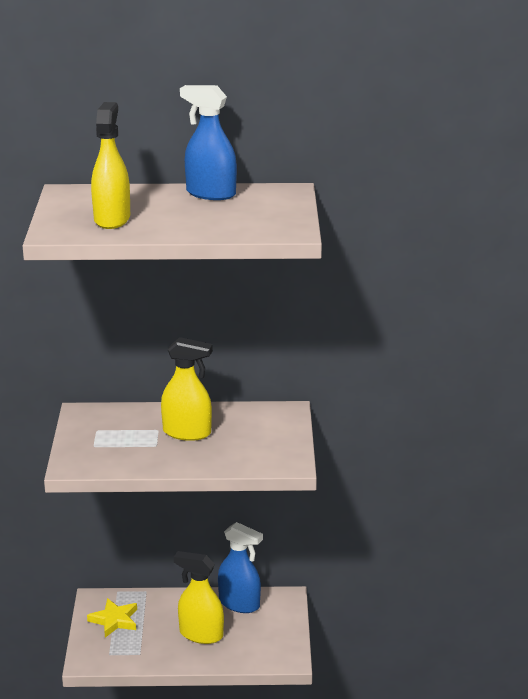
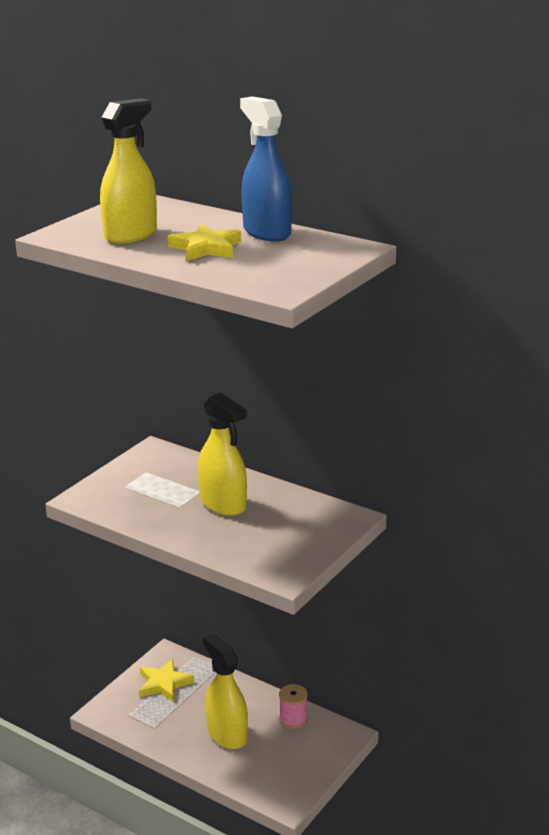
camera: 35 degrees right, 0 degrees up
blue spray bottle [218,522,263,613] -> pink spool [279,684,308,729]
none -> yellow star [168,224,241,261]

